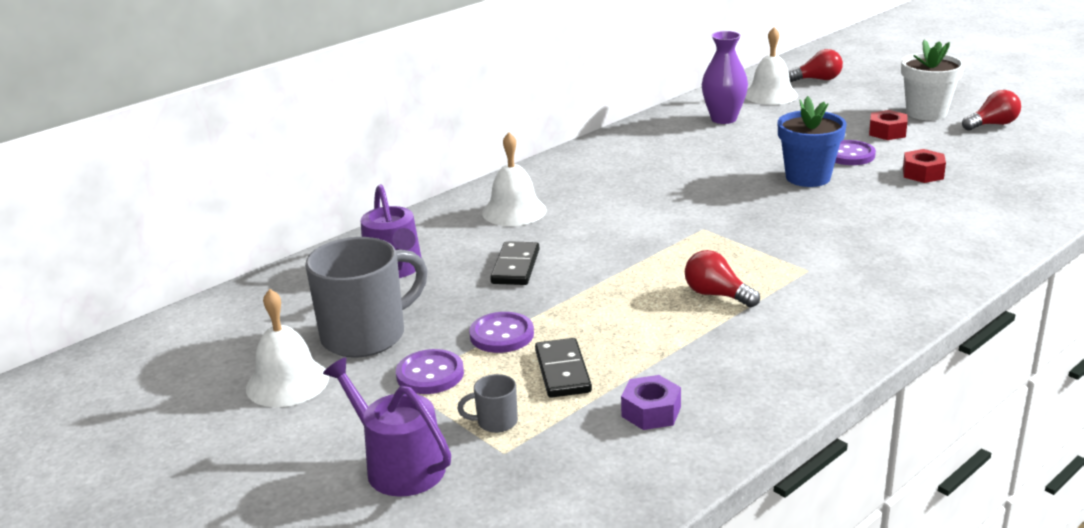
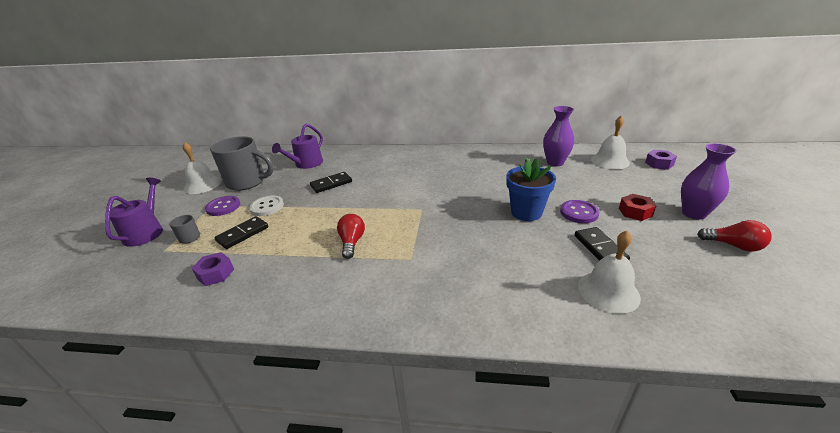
camera: 50 degrees right, 5 degrees up
purple button [469,312,534,353] -> white button [249,196,284,216]
white bell [482,132,547,226] -> white bell moved to [578,231,641,314]
red light bulb [788,49,843,82] -> purple nut [645,150,677,170]
white flower pot [901,39,964,120] -> purple vase [681,143,737,220]
red nut [903,149,946,183] -> black domino [575,227,630,261]

